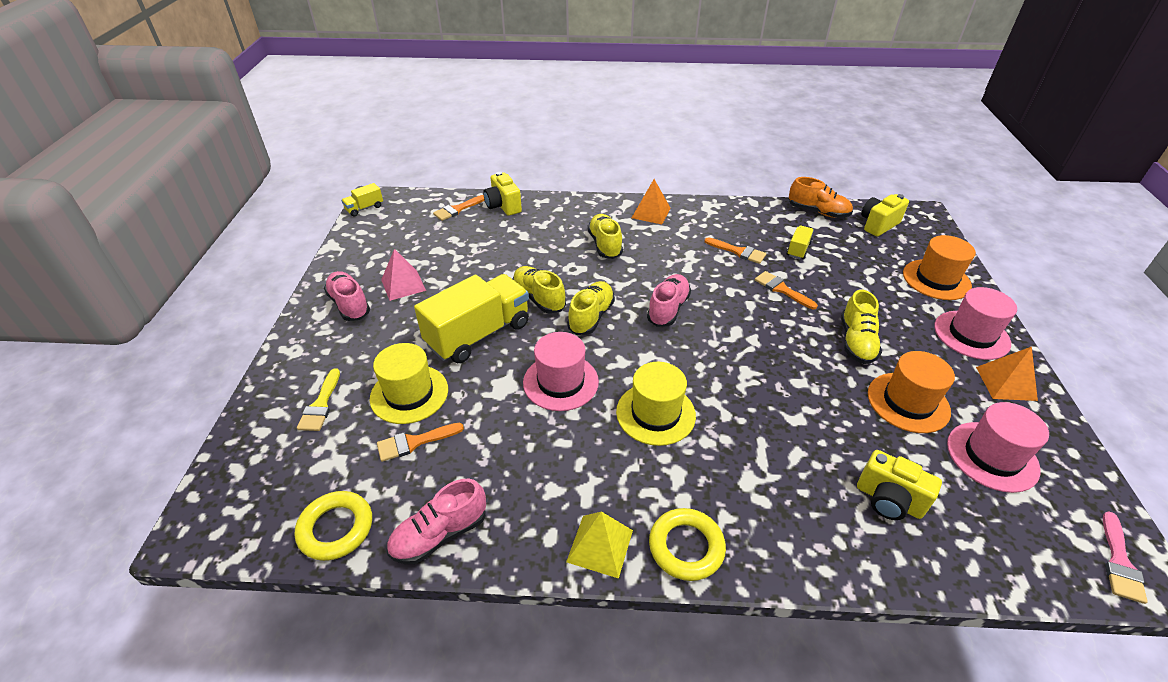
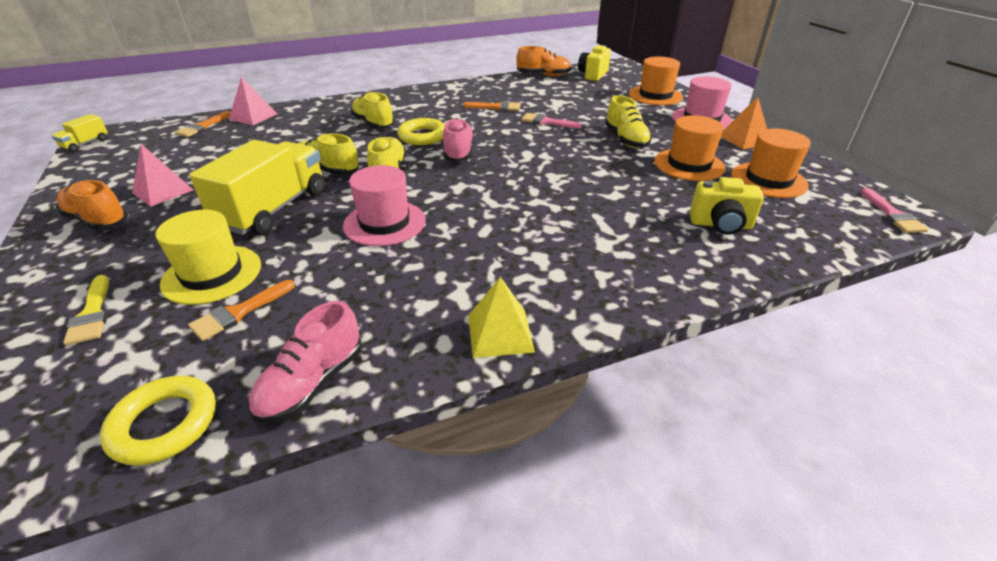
camera: 25 degrees left, 5 degrees down
pink shoe [324,271,370,321] -> orange shoe [56,180,128,230]
yellow camera [483,172,522,216] -> pink pyramid [229,77,277,125]
yellow hat [616,362,696,446] -> none
orange pyramid [632,179,670,224] -> none
yellow ring [649,508,726,581] -> yellow ring moved to [397,118,445,145]
orange brush [755,271,818,309] -> pink brush [521,113,582,129]
yellow truck [786,226,814,259] -> none
pink hat [947,402,1049,493] -> orange hat [731,128,811,198]

